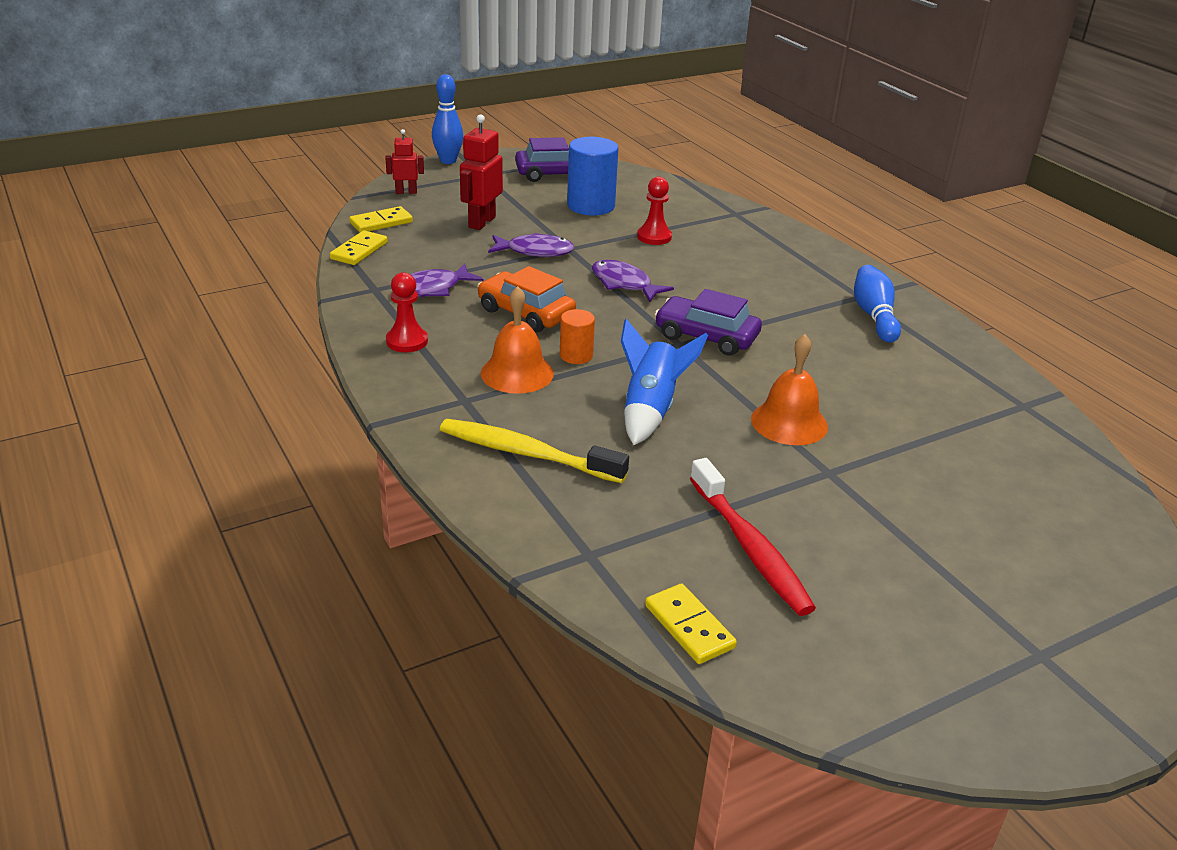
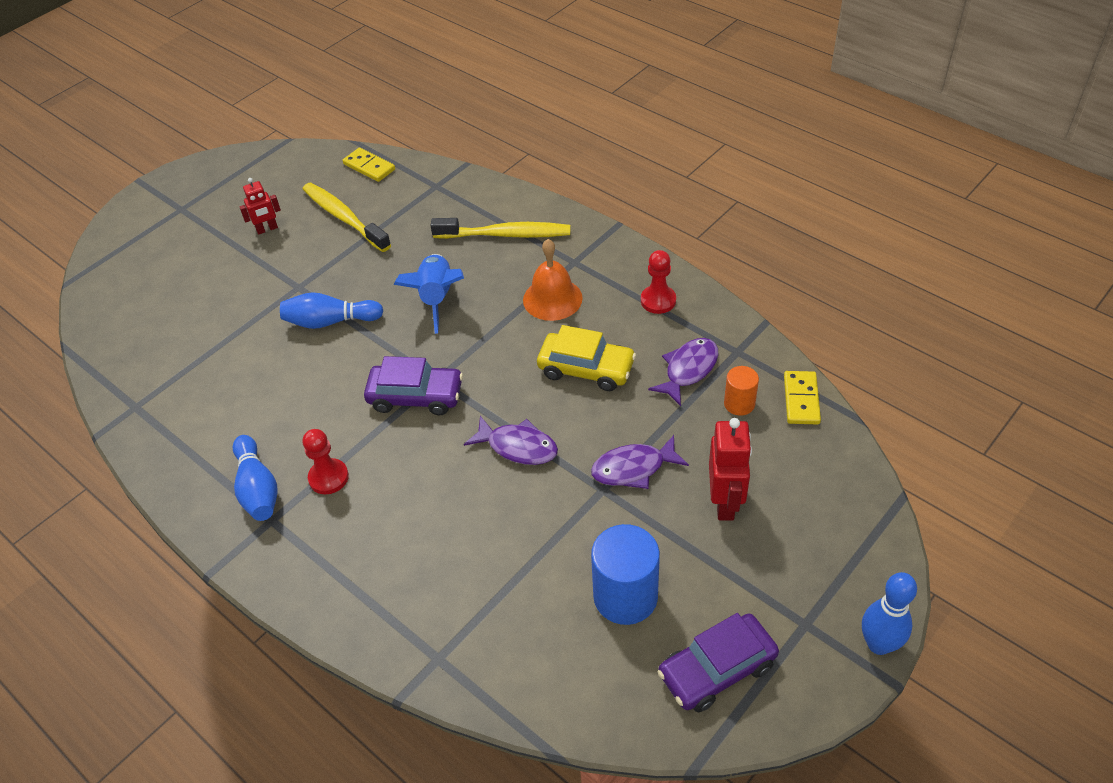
camera: 165 degrees right, 15 degrees up
yellow domino [349,206,413,232] -> none
red robot [385,129,424,194] -> red robot moved to [240,178,281,235]
orange car [478,266,576,332] -> yellow car [537,325,636,391]
orange cylinder [560,309,595,364] -> orange cylinder moved to [724,366,759,416]
red pawn [637,177,672,245] -> red pawn moved to [302,429,349,494]
red toothbrush [690,458,816,616] -> yellow toothbrush [303,183,391,252]
orange bell [751,334,828,445] -> blue bowling pin [280,292,383,329]

